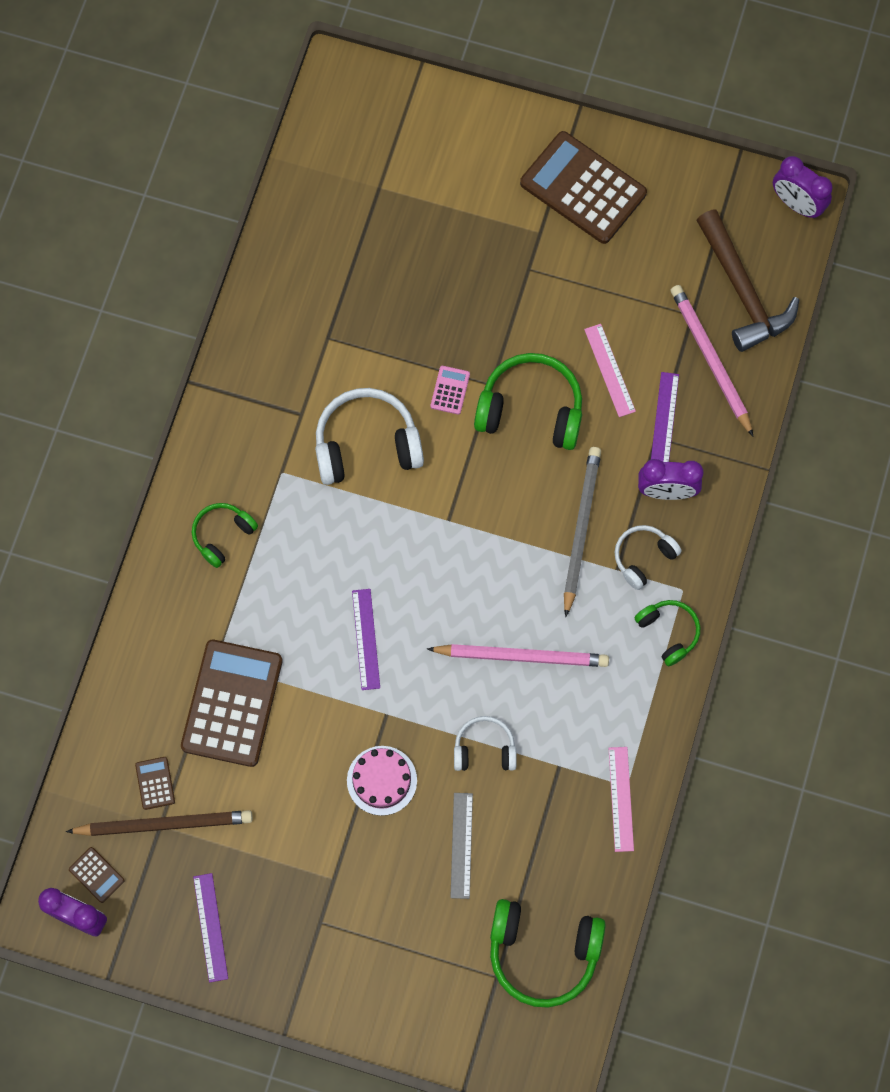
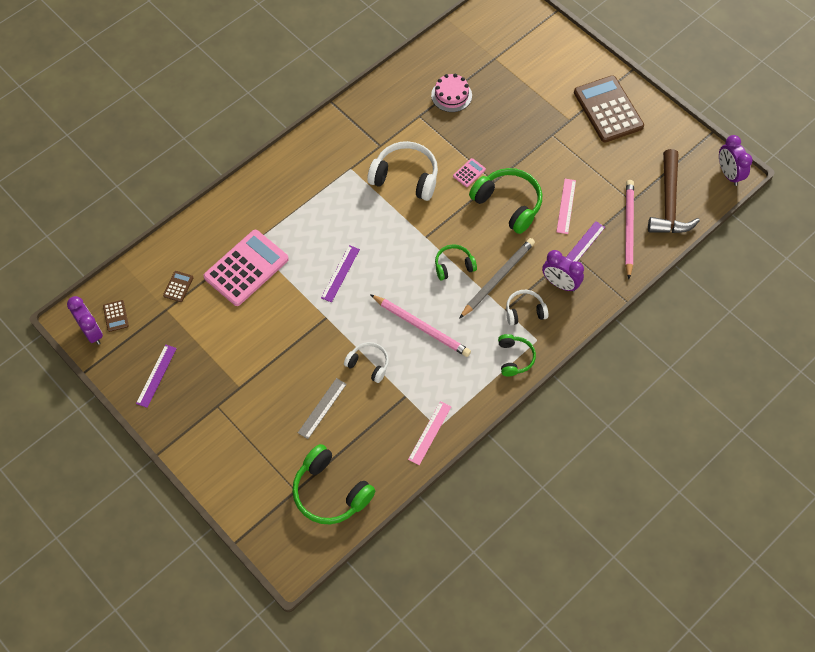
camera: 30 degrees right, 10 degrees down
brown pencil [66,810,253,836] -> none
brown calculator [181,640,283,767] -> pink calculator [203,230,289,306]
green headphones [192,503,258,568] -> green headphones moved to [435,244,477,280]
pink cake [347,746,417,816] -> pink cake moved to [431,74,472,112]

